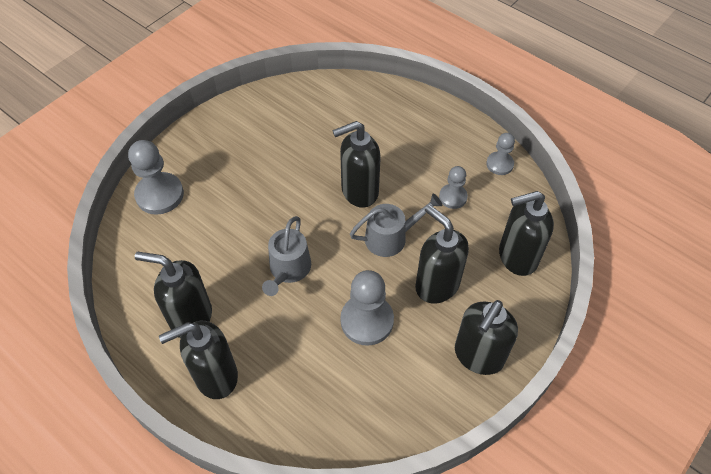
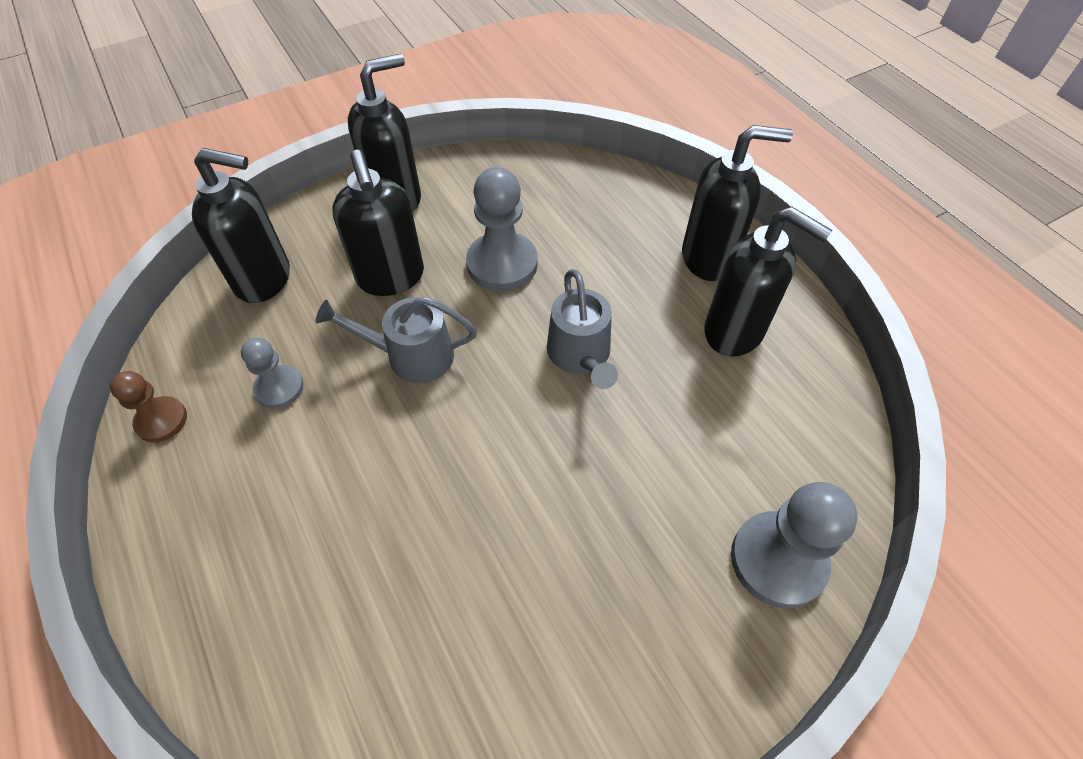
camera: 160 degrees left, 0 degrees up
grey watering can [262,216,311,296] -> grey watering can turned 135 degrees clockwise [547,269,618,389]
black soap dispenser [332,121,381,208] -> none
grey pawn [486,133,515,175] -> brown pawn [110,371,187,442]

